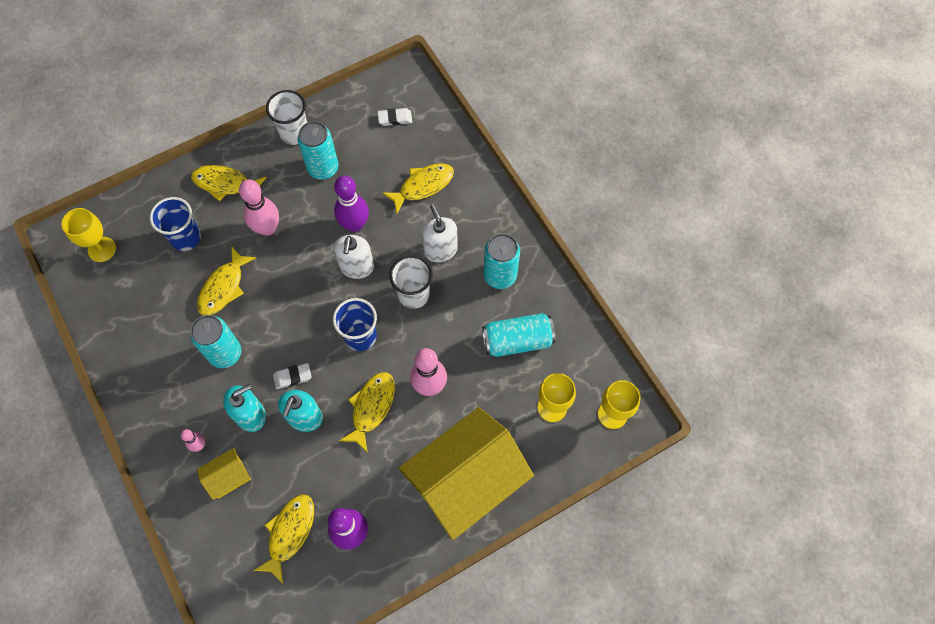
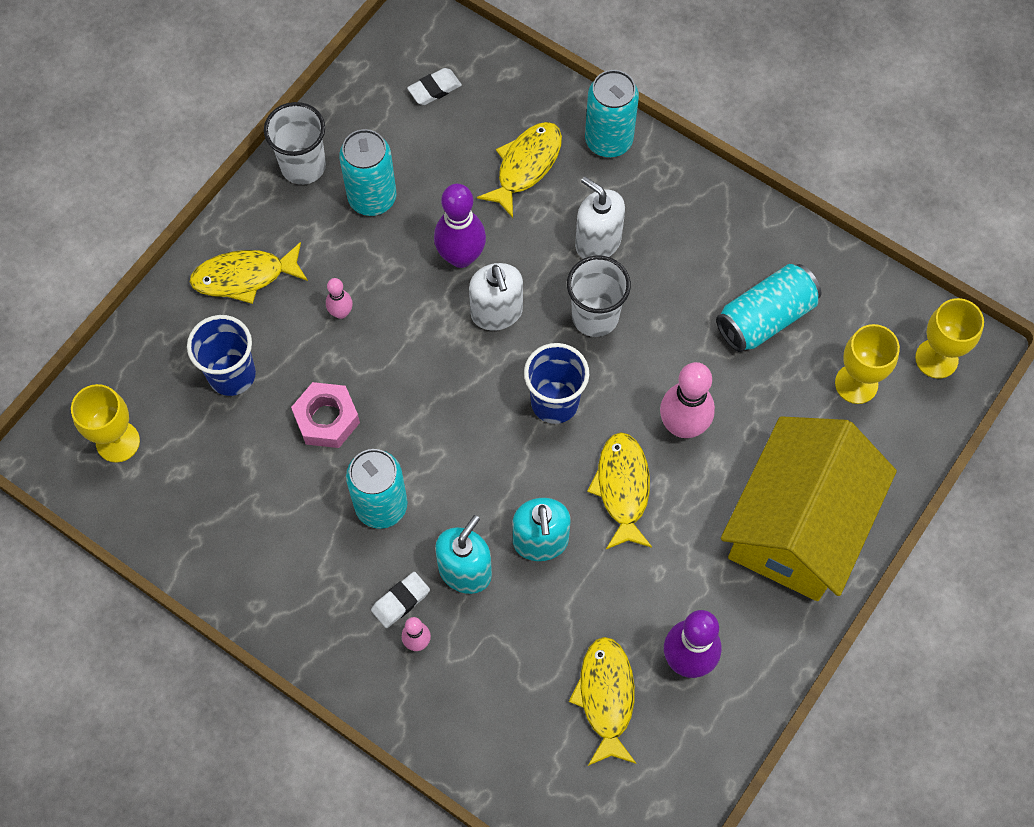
camera: 25 degrees left, 0 degrees up
yellow fish [197,247,256,316] -> pink nut [291,382,360,448]
yellow house [197,448,251,500] -> none
pink bowling pin [239,179,279,236] -> pink bowling pin [326,278,353,319], size x0.51
white eraser [273,363,312,389] -> white eraser moved to [371,572,430,628]
turquoise can [484,234,520,289] -> turquoise can moved to [585,70,639,157]

